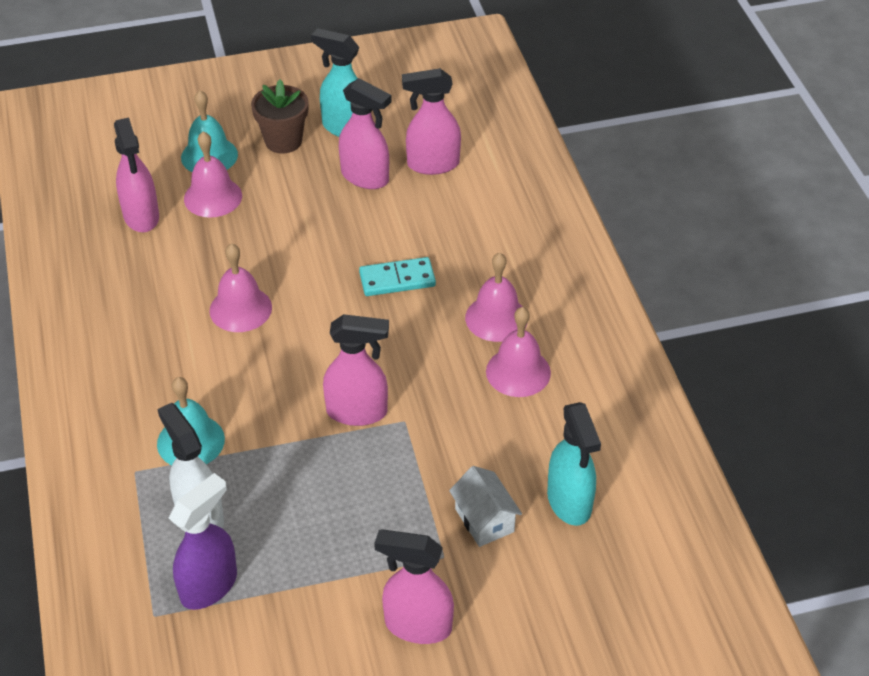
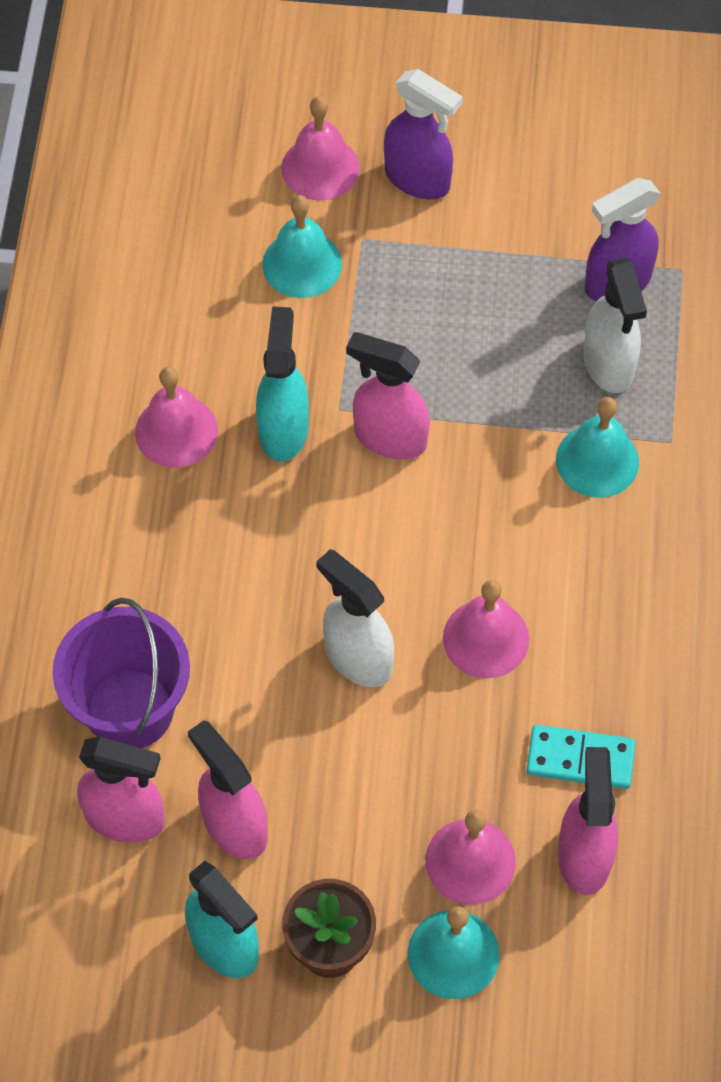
camera: 160 degrees left, 15 degrees up
turquoise domino [359,257,436,296] -> turquoise domino moved to [526,725,635,789]
pink spray bottle [374,529,454,644] -> purple spray bottle [384,69,463,199]
white house [449,466,522,547] -> turquoise bell [262,195,342,298]
pink bell [465,253,527,342] -> pink bell moved to [281,97,360,200]
turquoise spray bottle [547,402,601,526] -> turquoise spray bottle moved to [256,306,309,462]
none -> purple bucket [53,598,190,748]
none -> white spray bottle [316,549,394,687]

